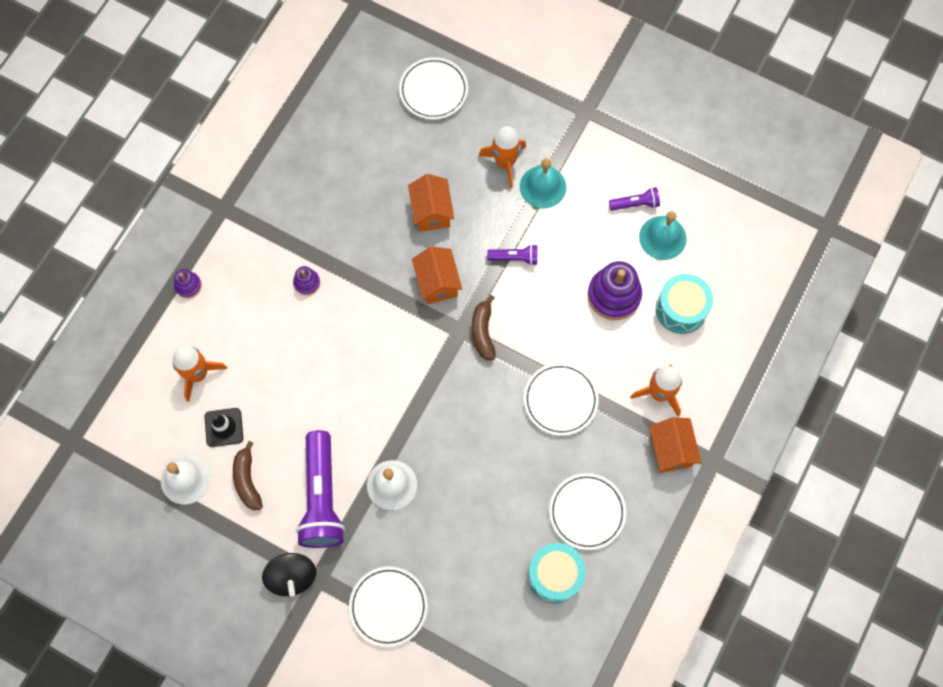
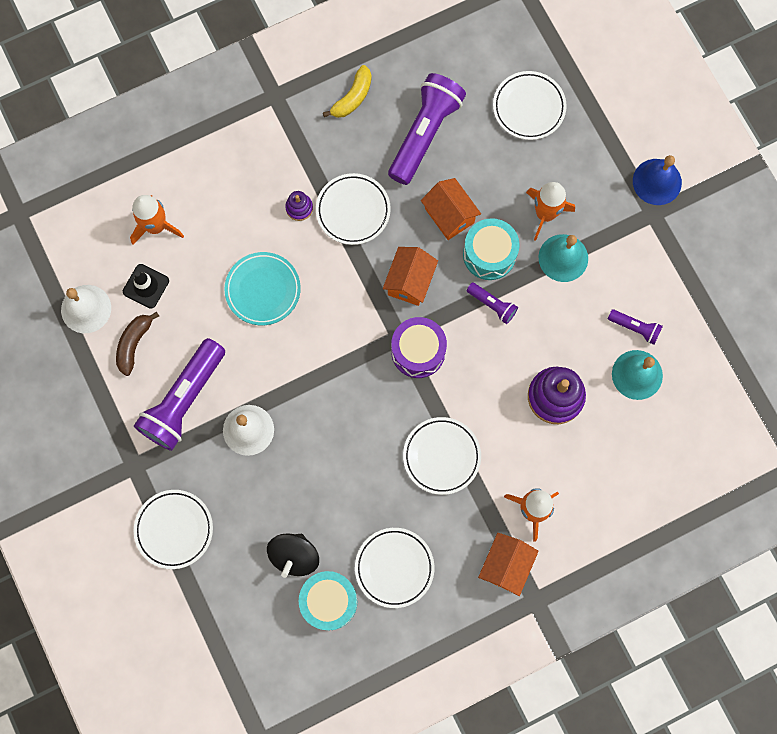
camera: 35 degrees right, 5 degrees up
purple stacking toy [174,269,202,298] -> none
black spinning top [262,553,316,596] -> black spinning top moved to [267,534,319,578]
orange house [408,174,454,232] -> orange house turned 60 degrees counterclockwise [421,178,481,240]
brown banana [472,295,496,361] -> purple drum [391,317,447,378]
turquoise drum [656,274,713,334] -> turquoise drum moved to [463,218,520,280]
none -> turquoise plate [225,252,301,325]
none -> white plate [316,173,391,245]
none -> yellow banana [323,65,371,118]
none -> purple flashlight [388,73,466,185]
none -> blue bell [633,155,682,205]

